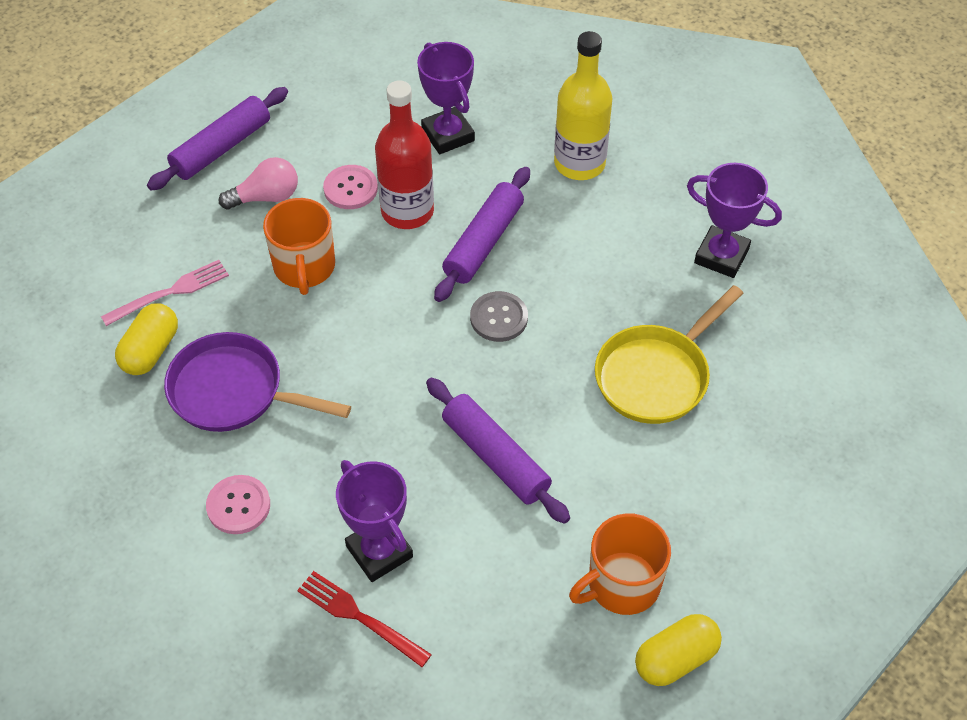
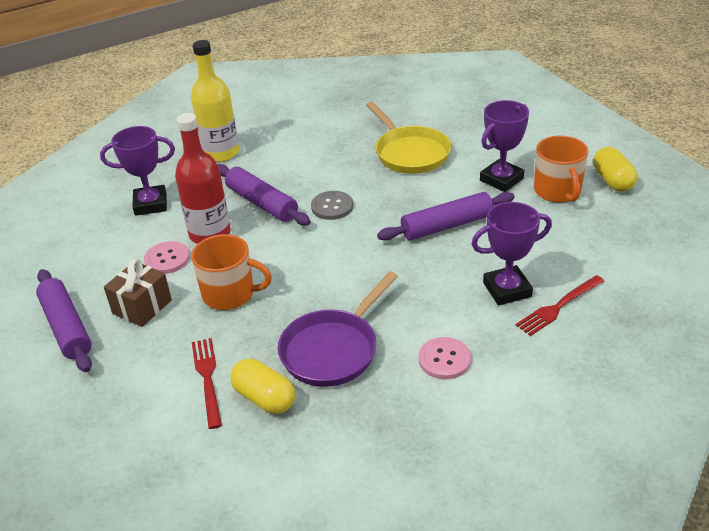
camera: 70 degrees left, 15 degrees down
pink fork [101,260,229,326] -> red fork [192,338,222,429]
pink light bulb [219,157,298,210] -> brown gift [104,259,172,327]
purple trophy [687,163,782,278] -> purple trophy moved to [480,100,529,192]

